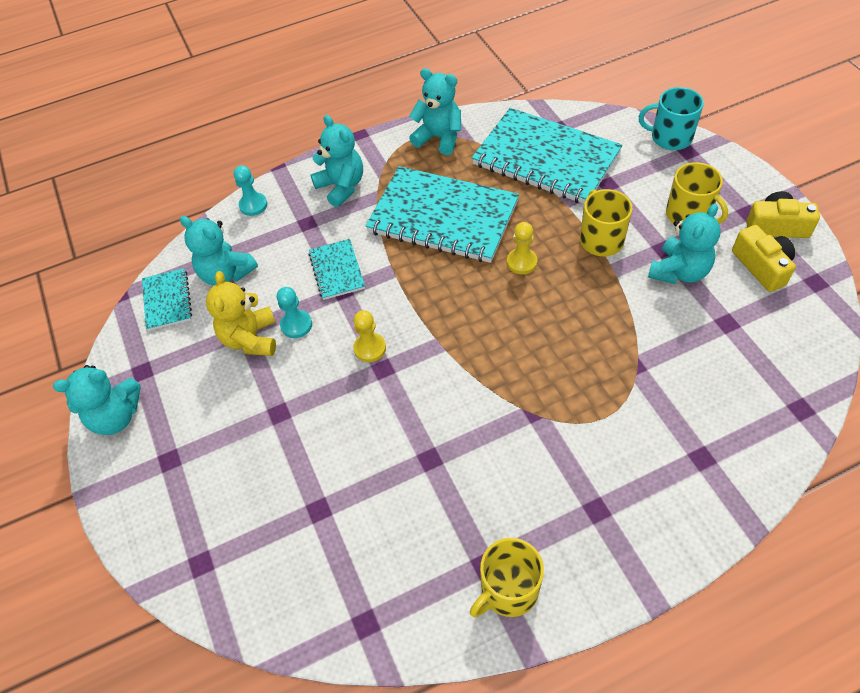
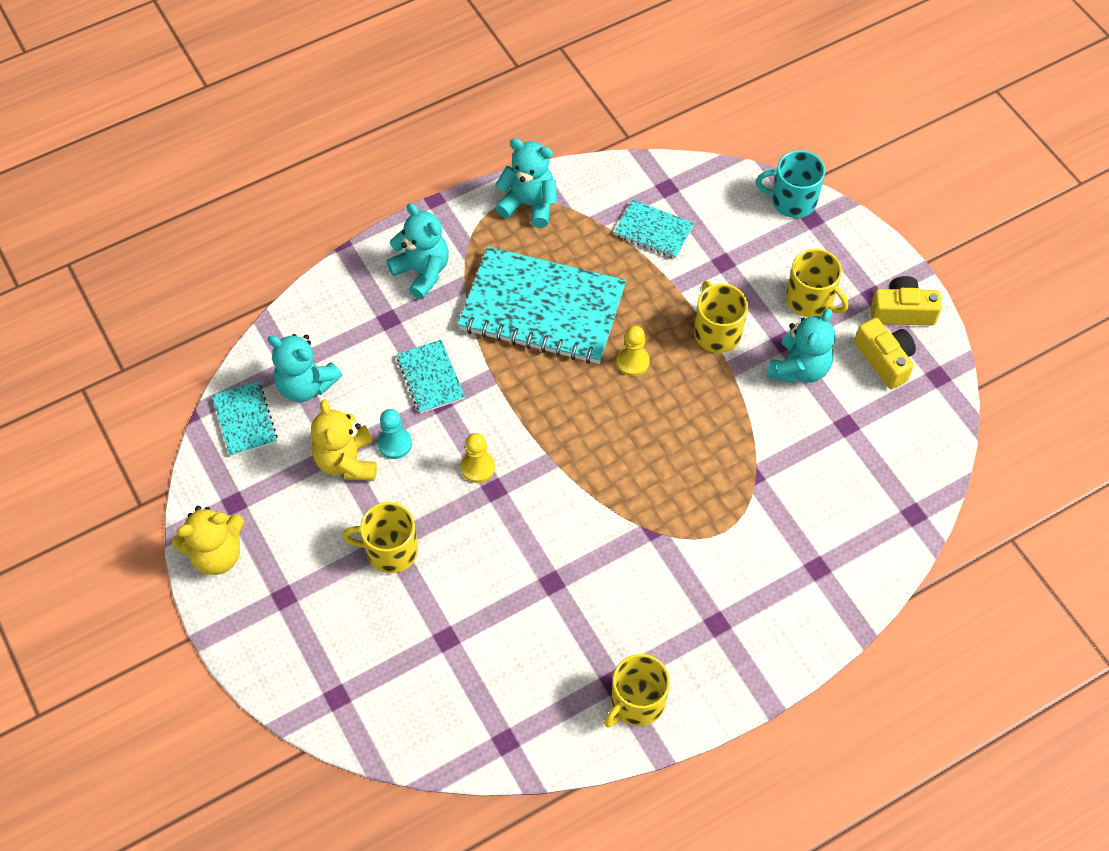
camera: 10 degrees left, 5 degrees up
turquoise teddy bear [53,365,141,435] -> yellow teddy bear [172,506,244,575]
turquoise pawn [234,165,267,216] -> none
turquoise notebook [472,108,622,204] -> turquoise notebook [614,200,694,259], size x0.48
none -> yellow mug [343,502,418,573]

